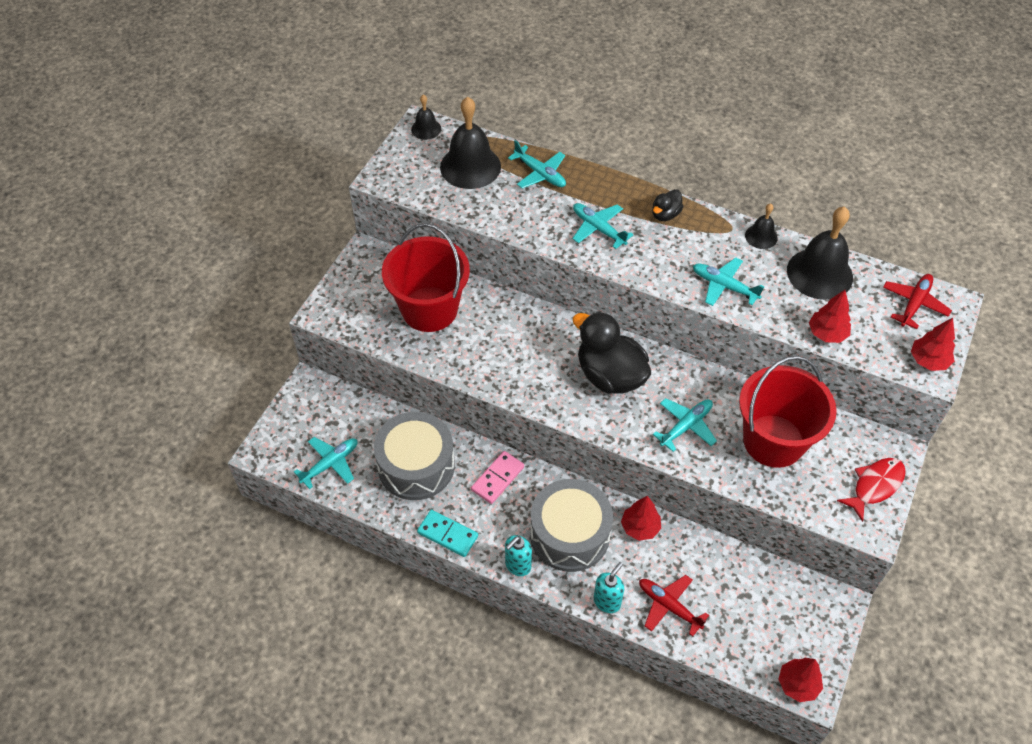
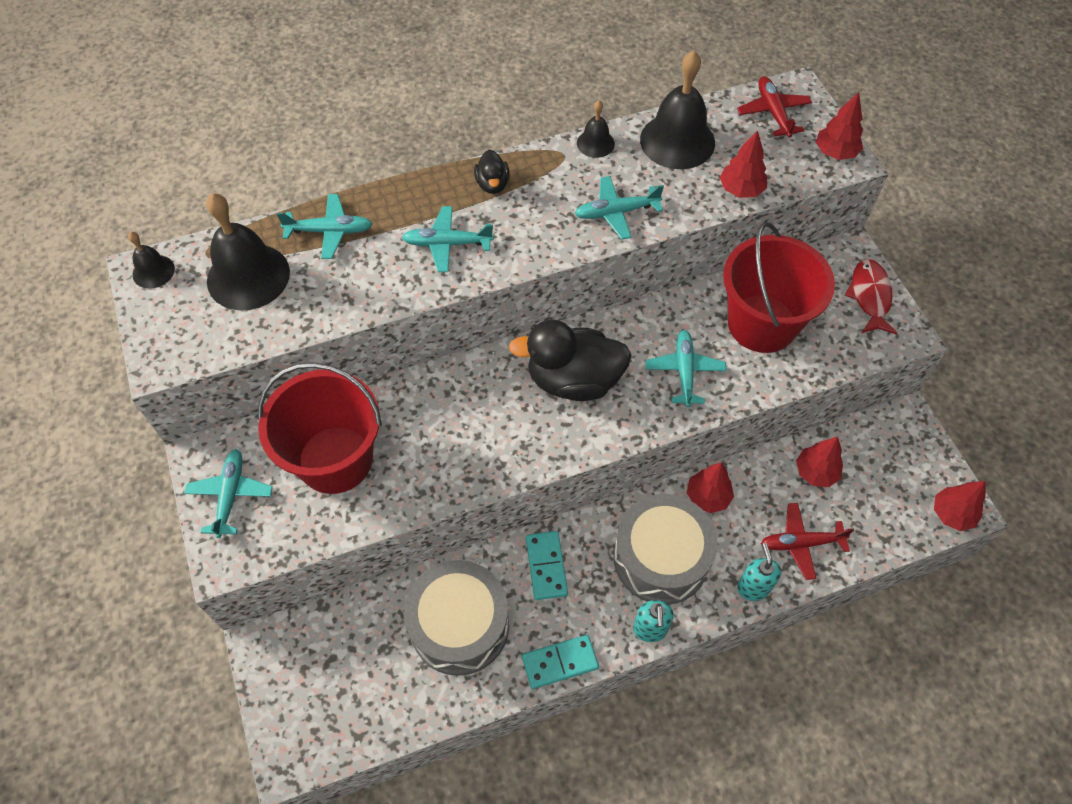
camera: 45 degrees left, 5 degrees up
turquoise plane [294,437,358,489] -> turquoise plane moved to [184,449,273,538]
pink domino [471,451,524,504] -> turquoise domino [526,531,568,600]
none -> red tree [796,437,843,487]

